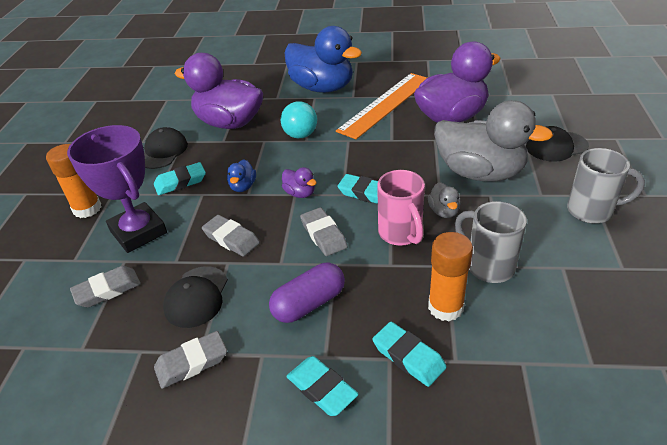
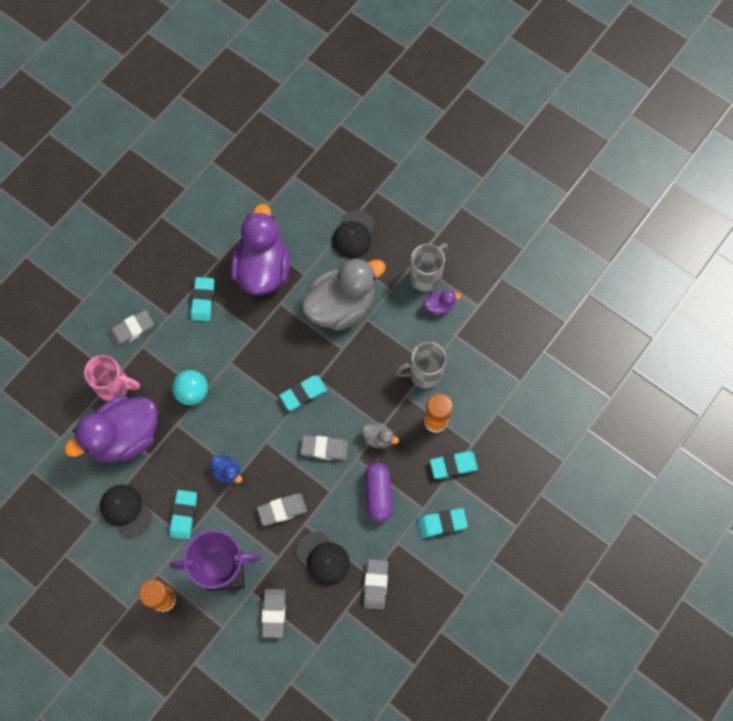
camera: 60 degrees left, 30 degrees up
purple duck [282,167,317,198] -> purple duck moved to [424,290,461,316]
blue duck [284,26,362,93] -> grey eraser [108,310,154,348]
orange ruler [336,73,427,139] -> turquoise eraser [191,277,215,322]
pink mug [377,170,425,246] -> pink mug moved to [84,355,140,401]
grey duck [428,182,461,218] -> grey duck moved to [362,422,399,448]

